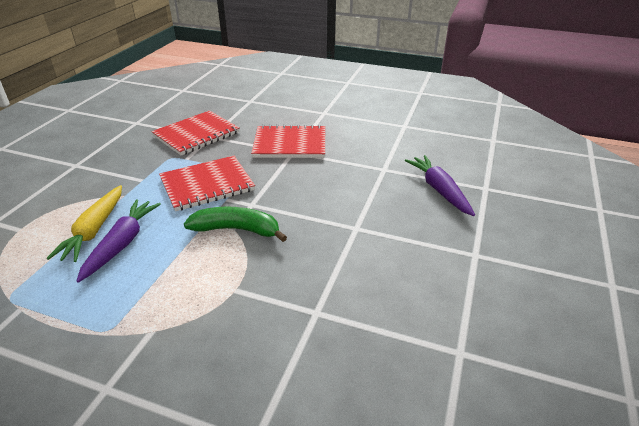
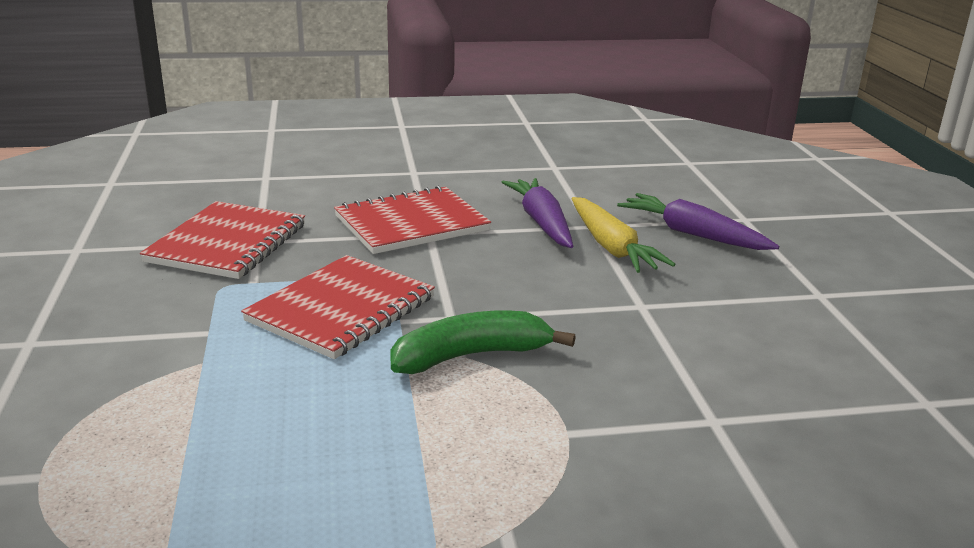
camera: 30 degrees left, 10 degrees down
yellow carrot [47,185,122,262] -> yellow carrot moved to [572,197,675,273]
purple carrot [76,199,161,283] -> purple carrot moved to [501,178,573,248]

